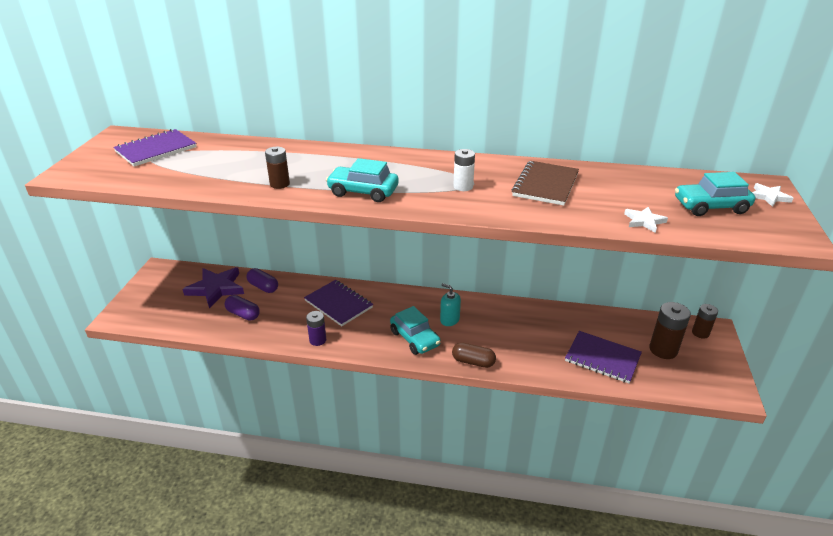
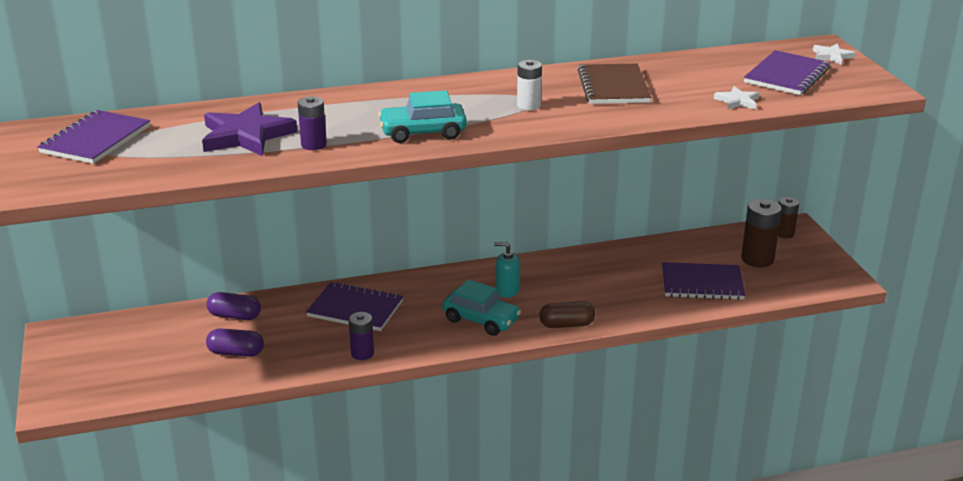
camera: 25 degrees left, 5 degrees down
purple star [183,267,244,308] -> purple star moved to [202,102,297,156]
brown battery [265,147,290,189] -> purple battery [298,96,327,150]
turquoise car [675,172,755,216] -> purple notebook [744,50,831,95]

